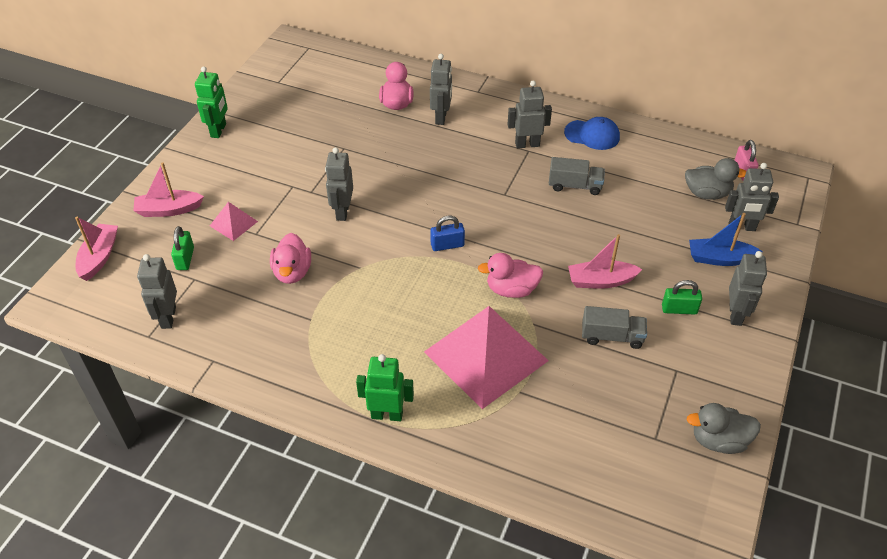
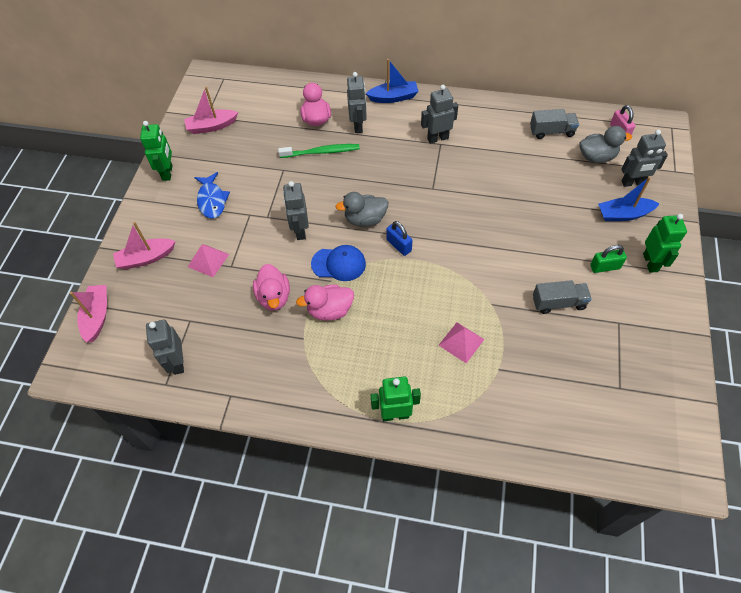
camera: 10 degrees left, 10 degrees up
green padlock [171,226,194,270] -> none
pink pyramid [424,306,549,409] -> pink pyramid [439,322,485,363], size x0.44
blue padlock [430,216,465,251] -> blue padlock turned 75 degrees clockwise [386,221,412,256]
pink duck [478,253,543,298] -> pink duck moved to [296,285,354,320]
grey truck [549,157,605,195] -> grey truck moved to [530,109,579,139]
blue cap [564,117,620,150] -> blue cap moved to [311,245,366,281]
pink boat [568,234,643,289] -> pink boat moved to [184,87,238,134]
grey duck [687,403,761,454] -> grey duck moved to [336,192,388,227]
grey robot [729,251,767,326] -> green robot [643,214,687,273]
none -> blue fish [194,172,230,218]
none -> green toothbrush [278,144,360,158]
none -> blue boat [366,59,419,103]

